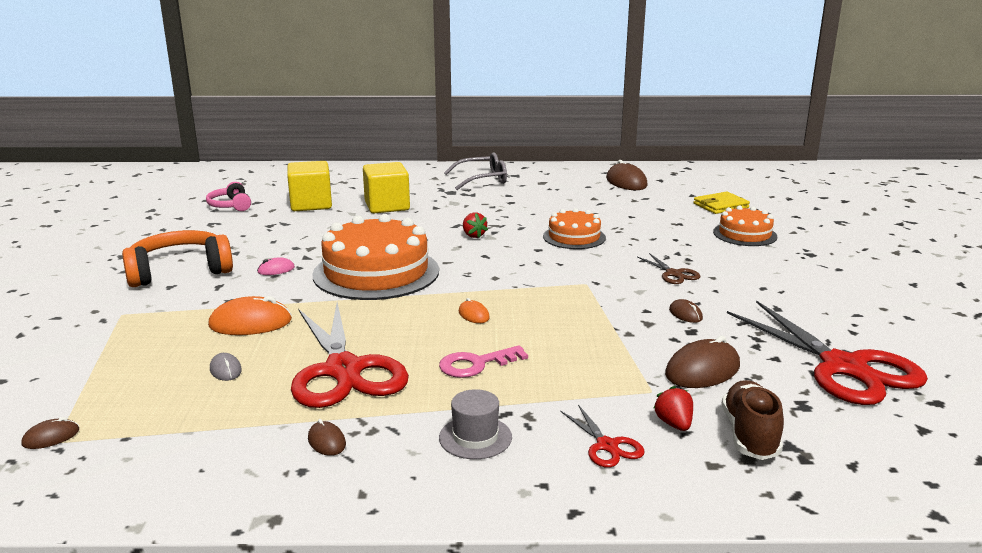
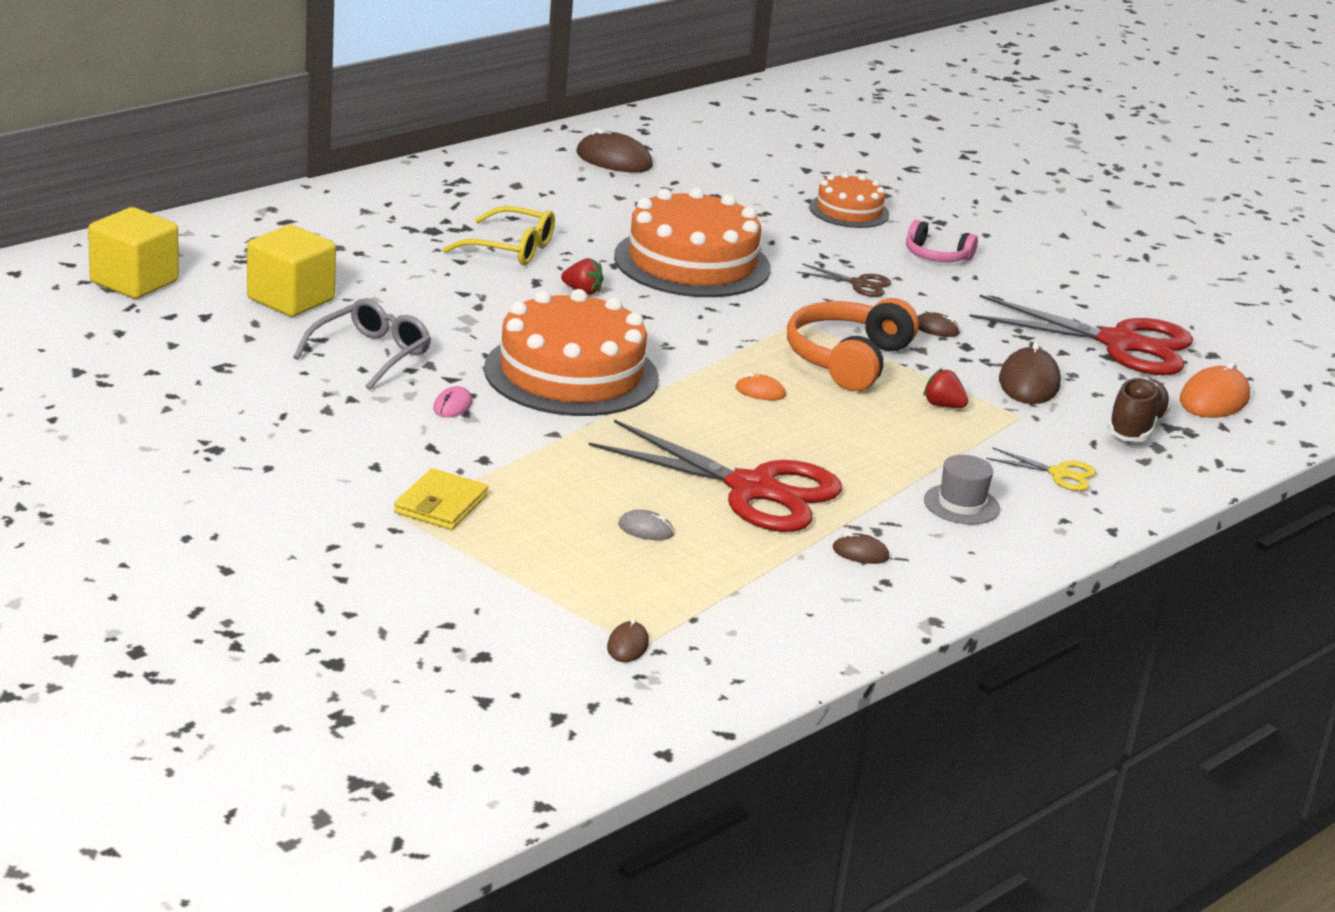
camera: 45 degrees left, 5 degrees up
orange headphones [122,230,233,287] -> orange headphones moved to [787,298,919,391]
pink headphones [206,182,251,211] -> pink headphones moved to [906,220,978,262]
orange mouse [208,296,292,335] -> orange mouse moved to [1180,362,1250,418]
yellow cube [363,162,410,213] -> yellow cube moved to [88,207,179,299]
pink key [439,345,528,378] -> none
grey glasses [444,152,507,190] -> grey glasses moved to [293,299,431,390]
orange cake [543,208,606,249] -> orange cake [614,187,771,297], size x1.83
red scissors [560,404,645,468] -> yellow scissors [986,447,1096,491]
red strawberry [654,386,693,431] -> red strawberry moved to [923,368,968,408]
yellow wallet [693,192,750,214] -> yellow wallet moved to [394,468,488,530]
brown shoe [722,380,784,460] -> brown shoe turned 60 degrees clockwise [1107,378,1171,442]
none -> yellow glasses [442,206,555,265]

